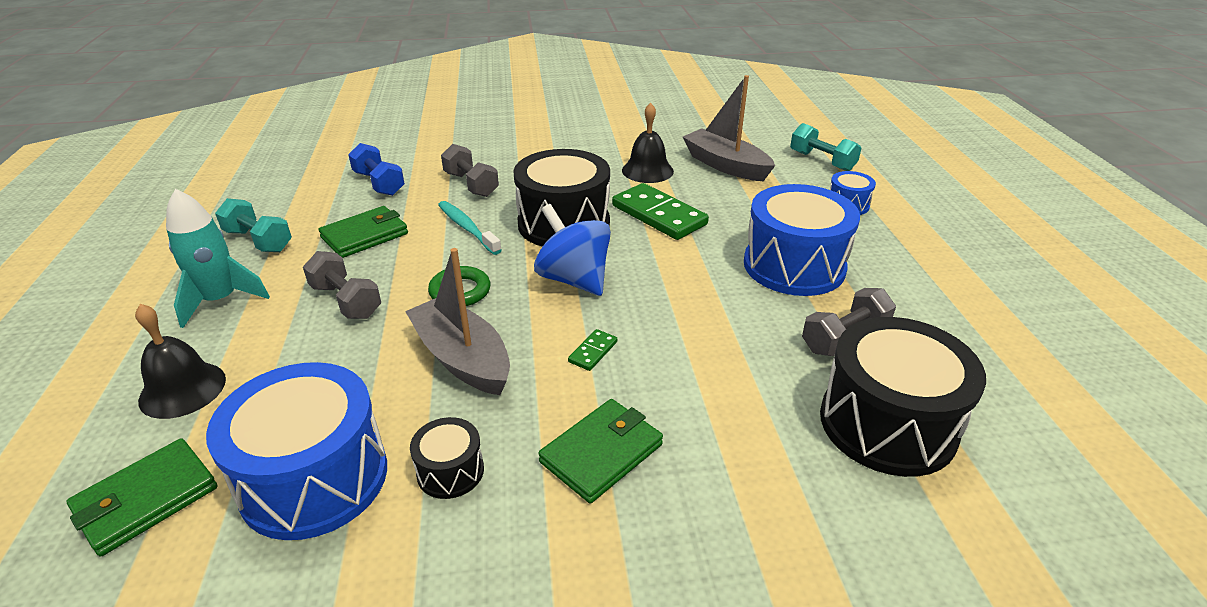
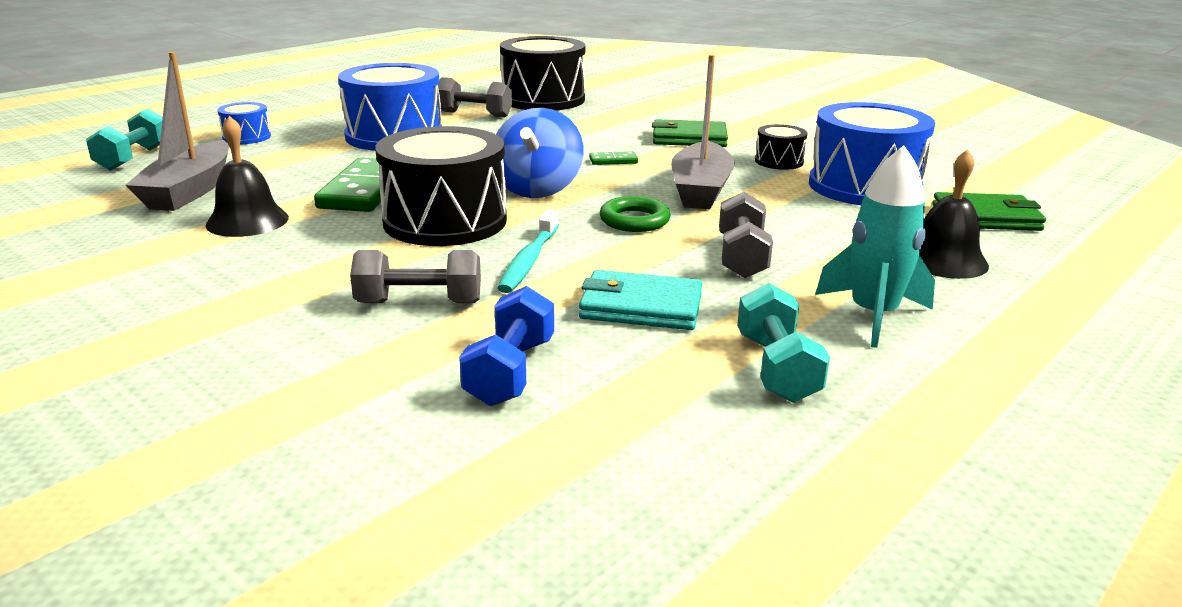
camera: 130 degrees left, 10 degrees down
green wallet [318,206,408,258] -> turquoise wallet [579,270,702,330]
grey dumbbell [441,144,499,197] -> grey dumbbell turned 75 degrees clockwise [350,250,481,303]

